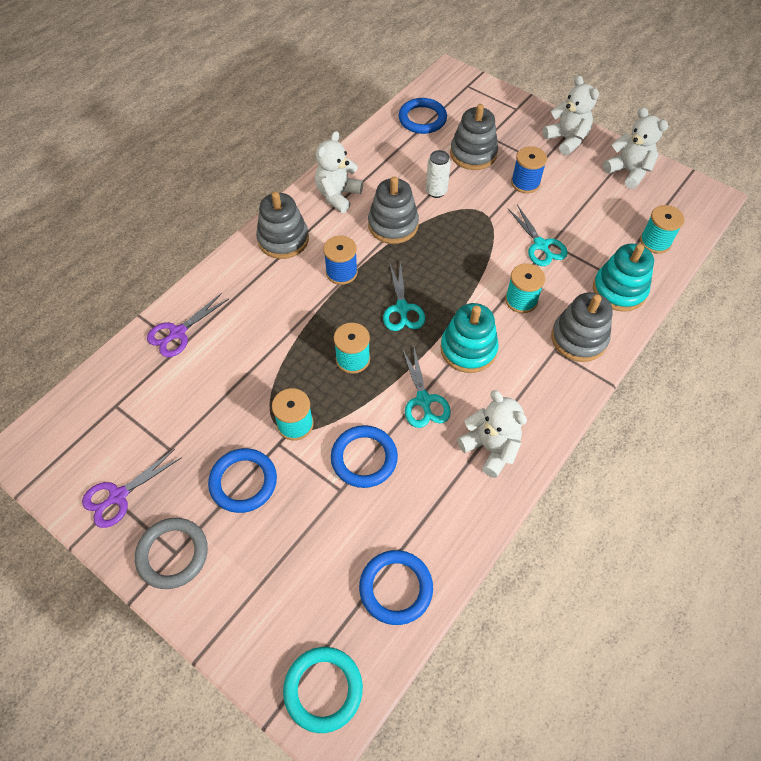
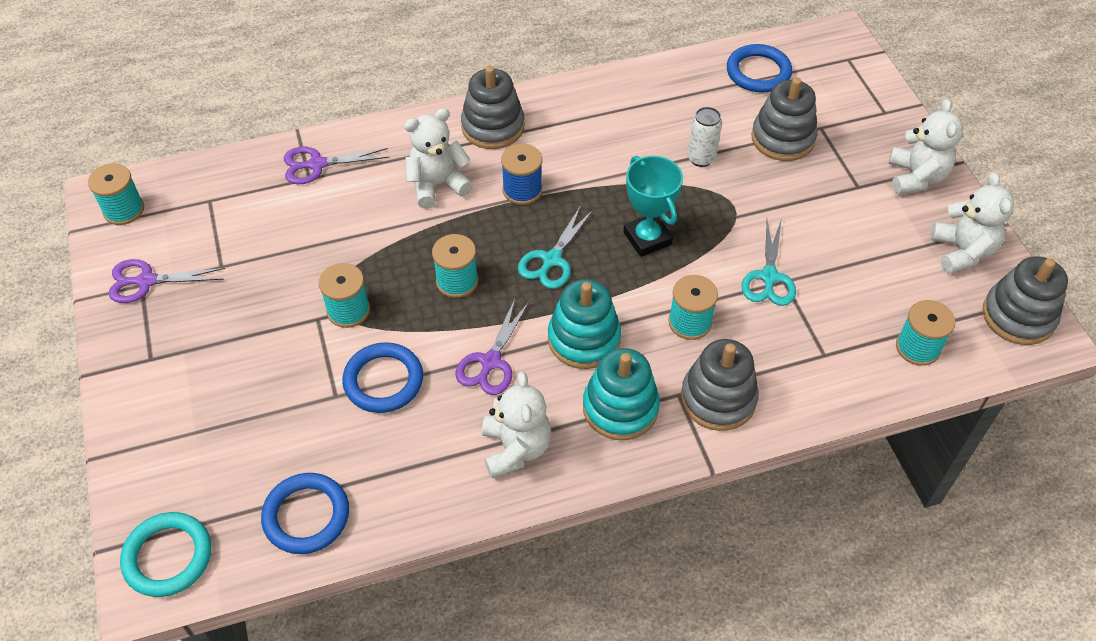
camera: 35 degrees right, 5 degrees down
grey ring [135,518,208,589] -> none
blue ring [208,448,277,513] -> none
white teddy bear [315,131,363,213] -> white teddy bear moved to [404,108,473,209]
grey stacking toy [368,177,419,244] -> grey stacking toy moved to [982,256,1068,345]
turquoise scissors [402,347,451,428] -> purple scissors [456,299,529,395]
blue spool [511,146,547,193] -> none
turquoise stacking toy [593,244,654,312] -> turquoise stacking toy moved to [583,348,660,440]
none -> turquoise spool [88,163,144,225]
none -> turquoise trophy [624,156,683,257]

